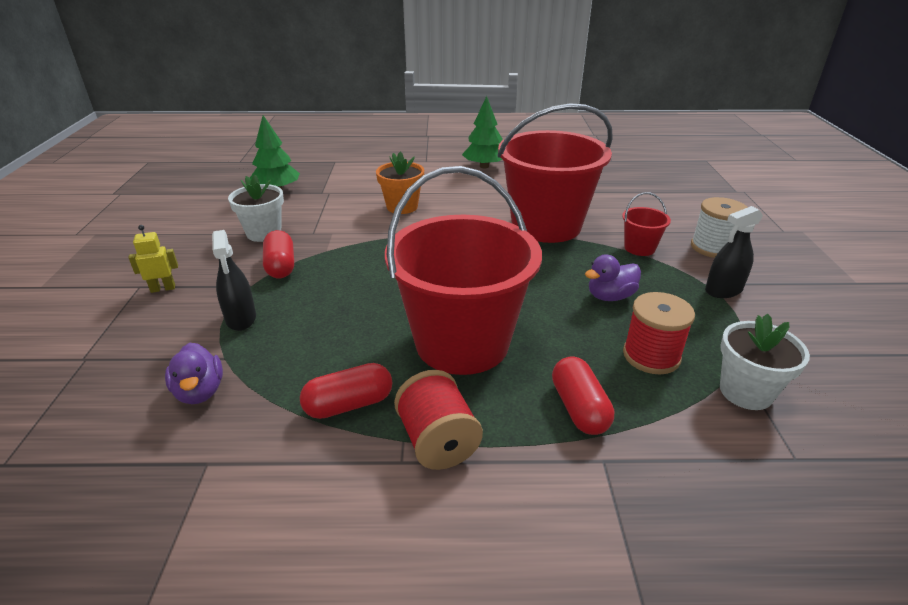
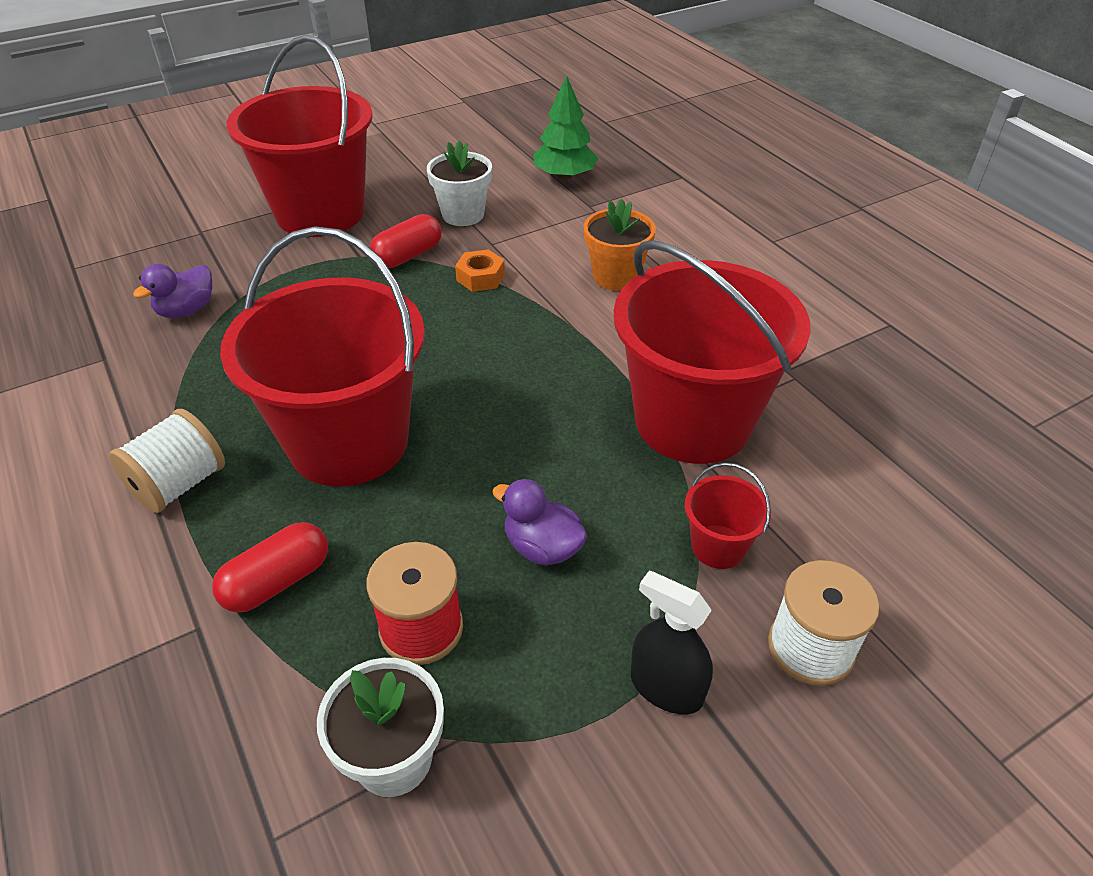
camera: 60 degrees right, 10 degrees up
yellow robot [128,225,178,293] -> red bucket [227,35,373,237]
black spray bottle [212,230,256,331] -> none
red capsule [300,363,392,419] -> none
red spool [394,370,483,470] -> white spool [109,409,225,513]
green tree [462,96,503,168] -> none
none -> orange nut [455,250,505,292]

